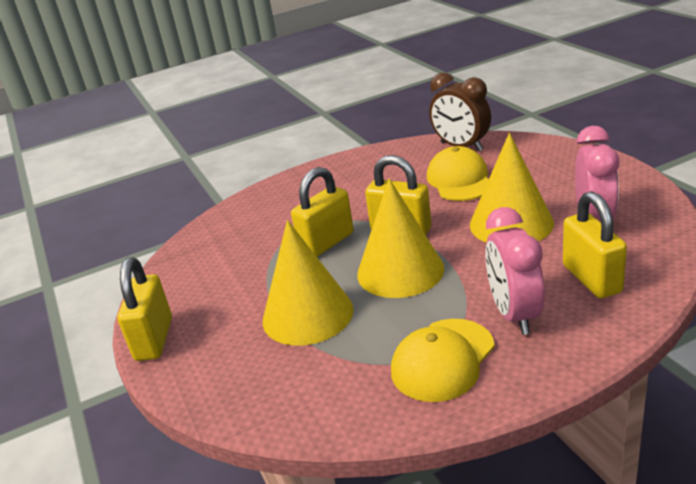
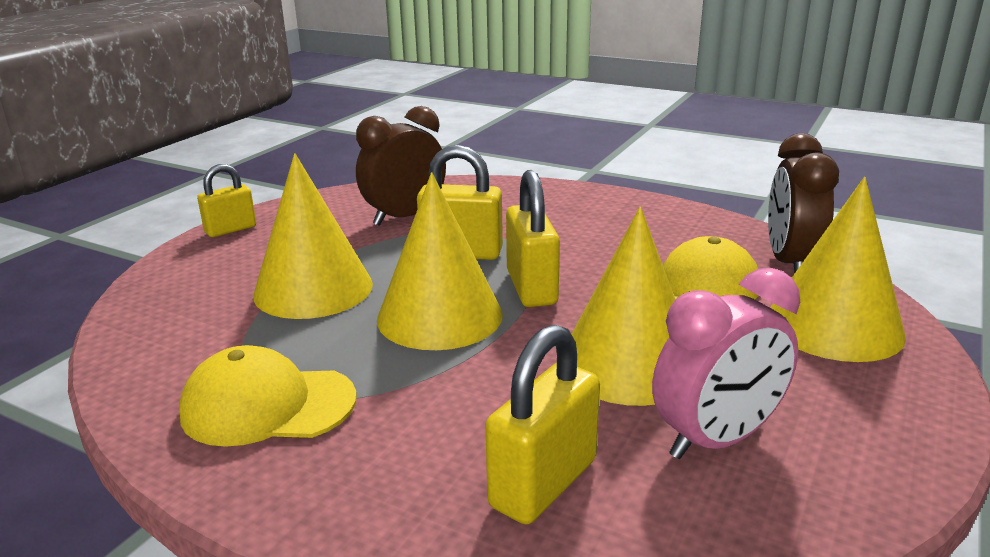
camera: 50 degrees right, 5 degrees down
yellow padlock [117,257,172,361] -> yellow padlock [197,164,256,237], size x0.66
pink clock [485,207,545,335] -> none
none -> brown clock [356,106,446,226]
none -> yellow cone [770,177,906,362]

